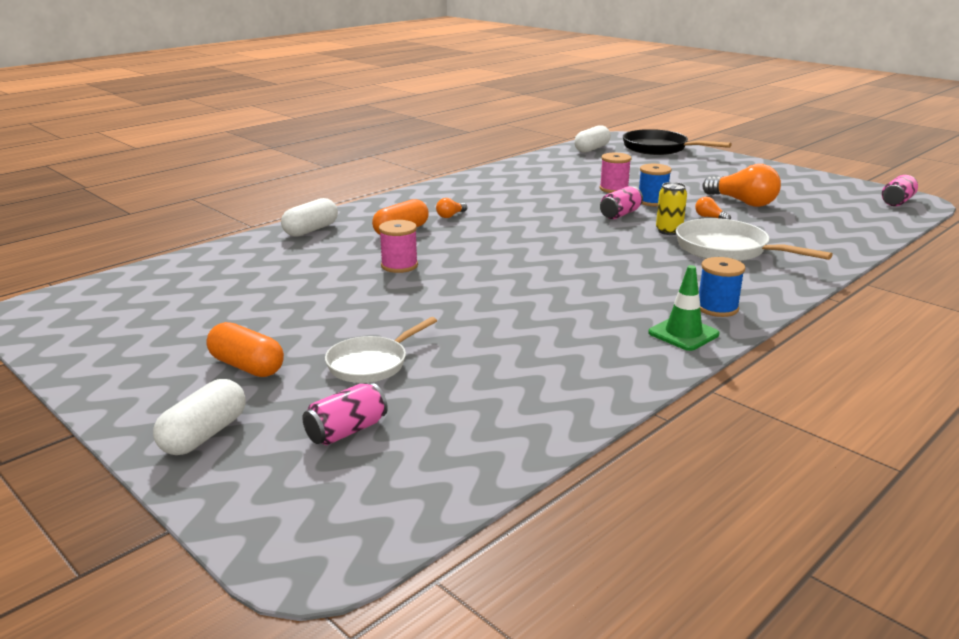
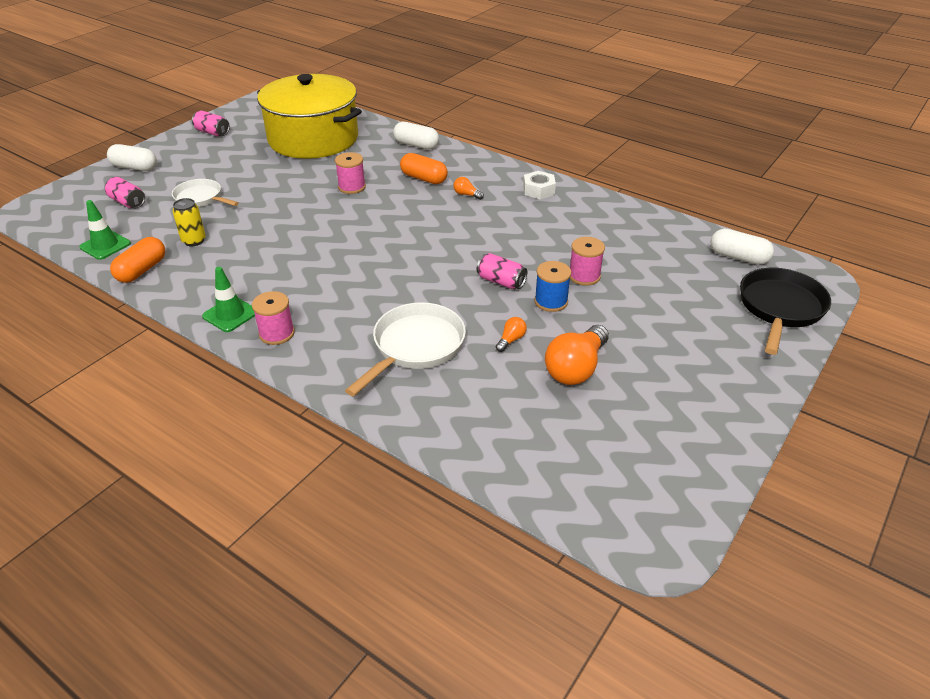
camera: 80 degrees right, 15 degrees up
orange capsule [206,322,284,377] -> orange capsule moved to [110,237,165,283]
yellow can [656,182,687,235] -> yellow can moved to [172,198,206,246]
blue spool [699,257,745,317] -> pink spool [252,291,295,345]
pink can [882,175,918,206] -> pink can moved to [192,110,230,136]
none -> green traffic cone [79,200,131,260]
none -> yellow pot [257,74,362,159]
none -> white nut [523,171,556,200]

